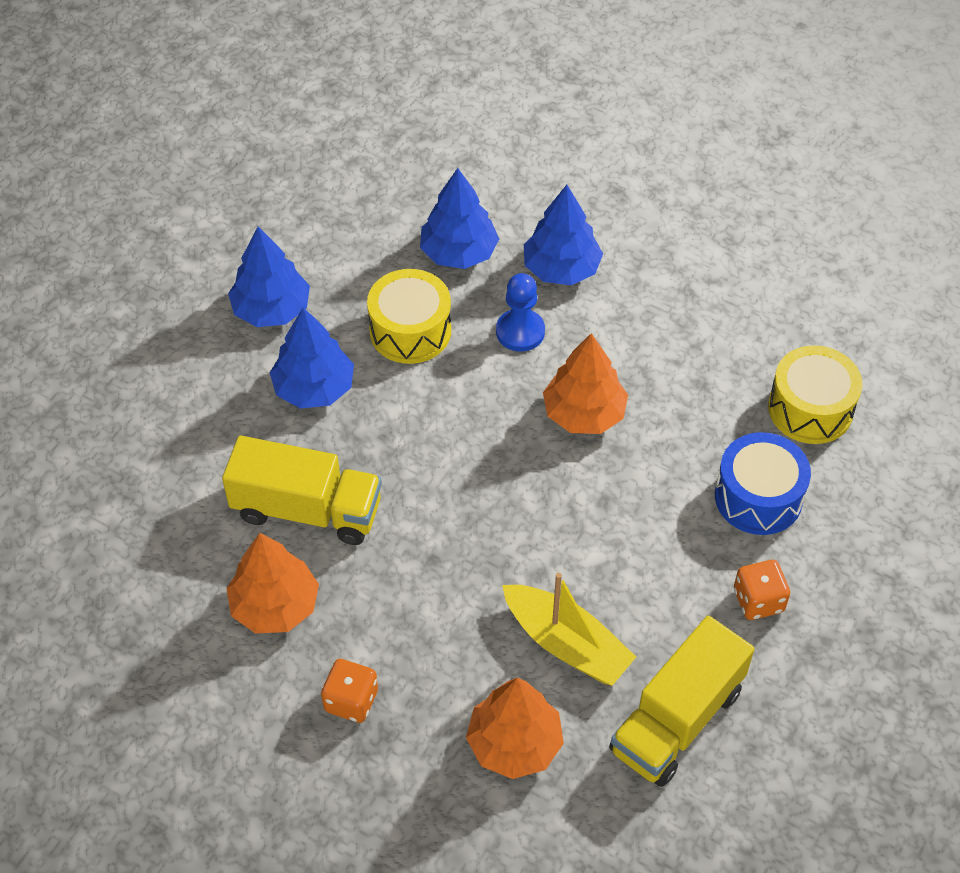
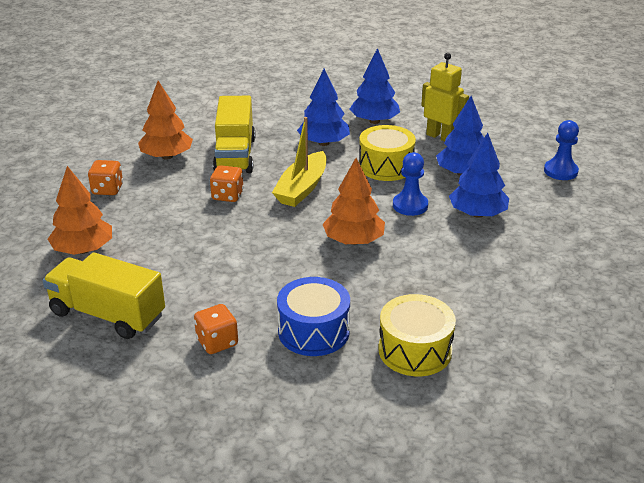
camera: 75 degrees right, 20 degrees down
yellow boat [502,573,636,686] -> yellow boat moved to [272,117,327,207]
none -> orange dice [210,165,244,202]
none -> yellow robot [421,53,469,141]
none -> blue pawn [544,120,579,180]

